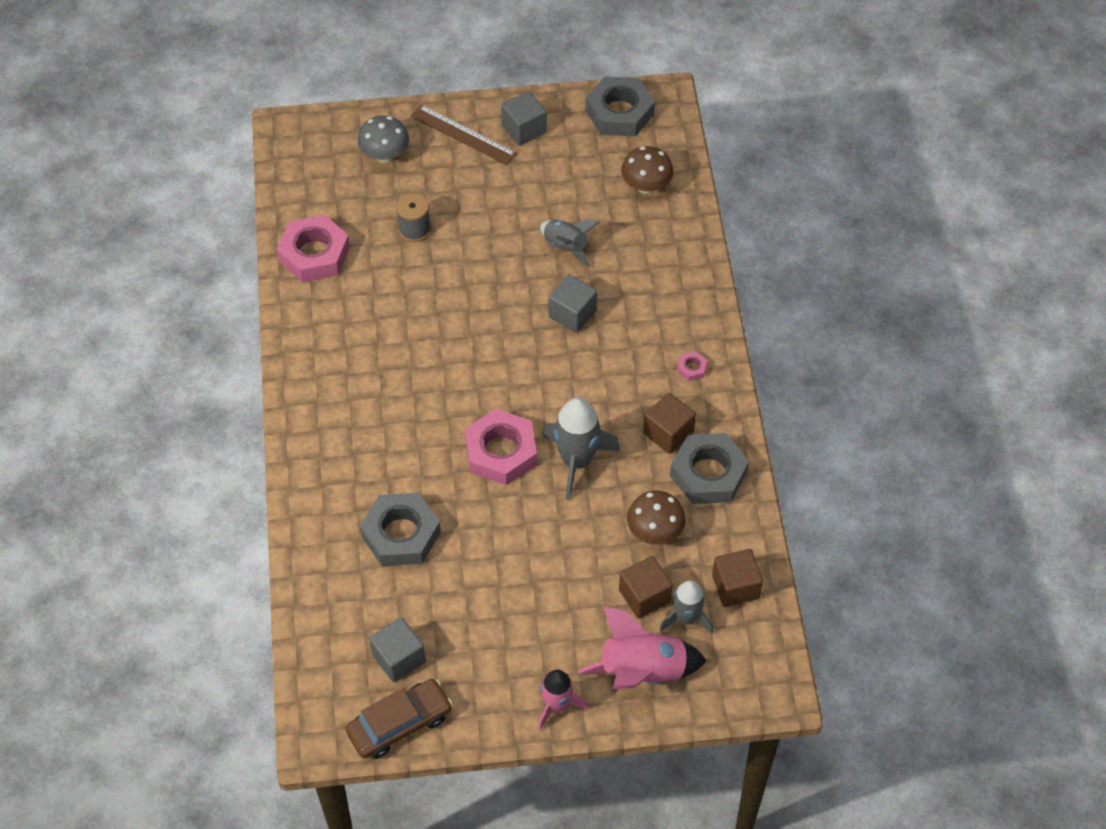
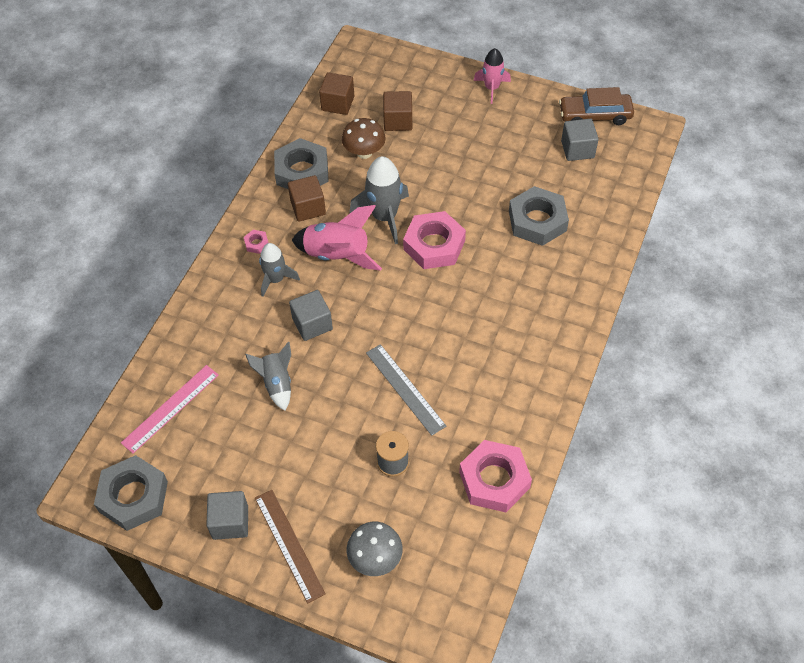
camera: 150 degrees left, 0 degrees up
pink rocket [578,606,707,689] -> pink rocket moved to [292,205,382,271]
brown mushroom [621,146,673,194] -> pink ruler [121,365,219,454]
grey rocket [659,580,713,634] -> grey rocket moved to [259,243,300,297]
none -> grey ruler [366,344,446,436]

